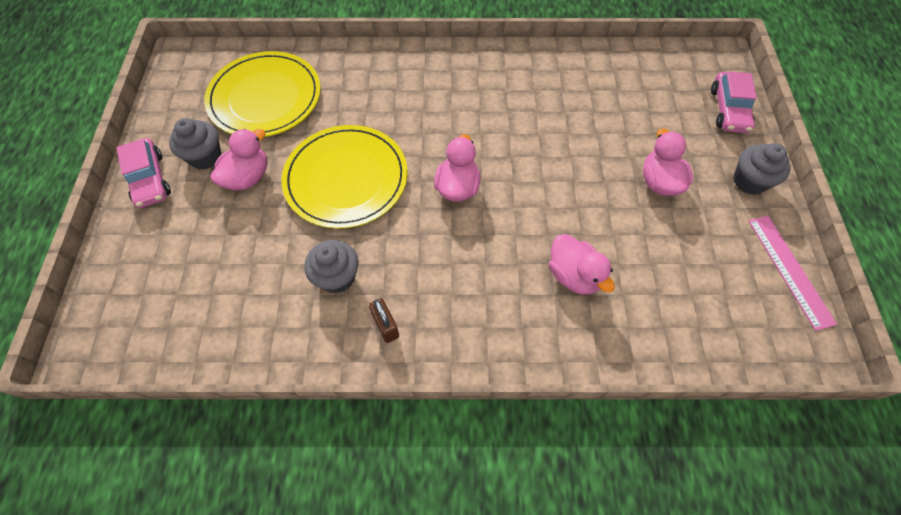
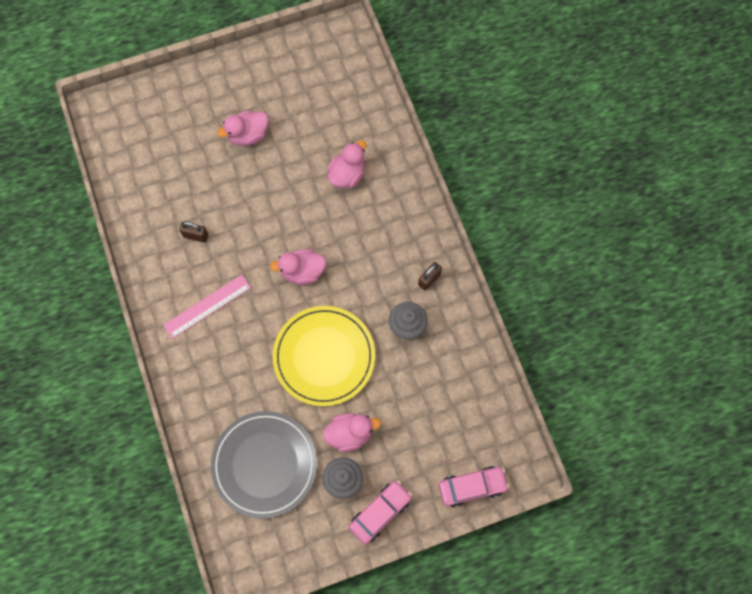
camera: 110 degrees left, 10 degrees up
yellow plate [204,51,321,137] -> grey plate [211,411,317,518]
pink duck [211,129,267,190] -> pink duck turned 150 degrees clockwise [323,413,381,452]
pink car [711,72,757,133] -> pink car moved to [439,466,509,507]
grey cupcake [733,143,790,195] -> none
pink ruler [748,216,837,331] -> pink ruler moved to [163,275,251,339]
none -> brown padlock [179,222,208,243]

